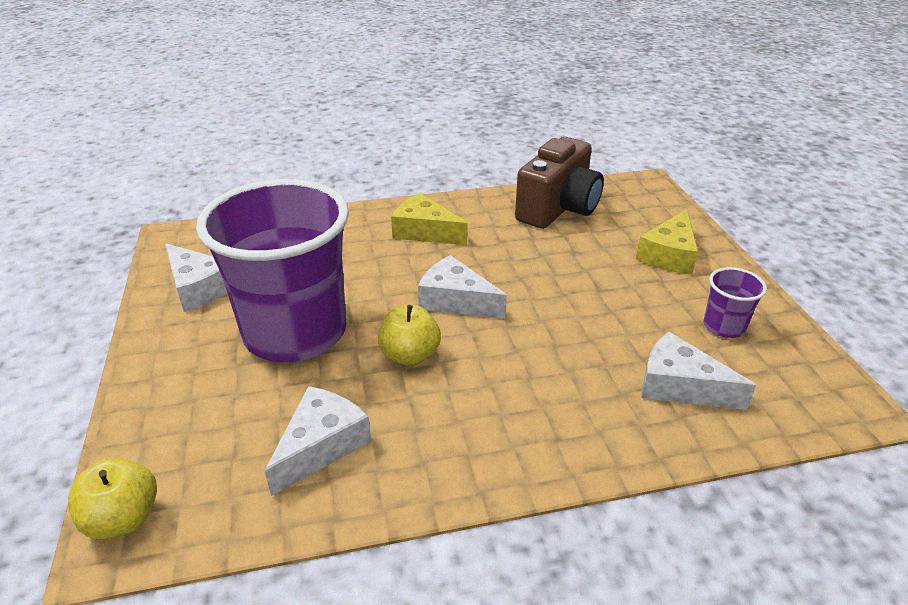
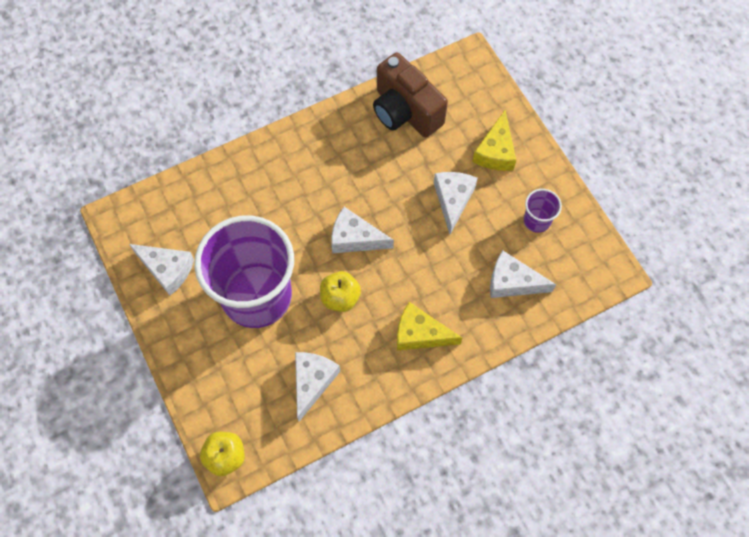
camera: 15 degrees left, 30 degrees up
yellow cheese [391,193,468,245] -> yellow cheese moved to [397,302,462,351]
brown camera [515,137,604,229] -> brown camera turned 120 degrees clockwise [373,53,448,138]
none -> white cheese [434,172,478,234]

